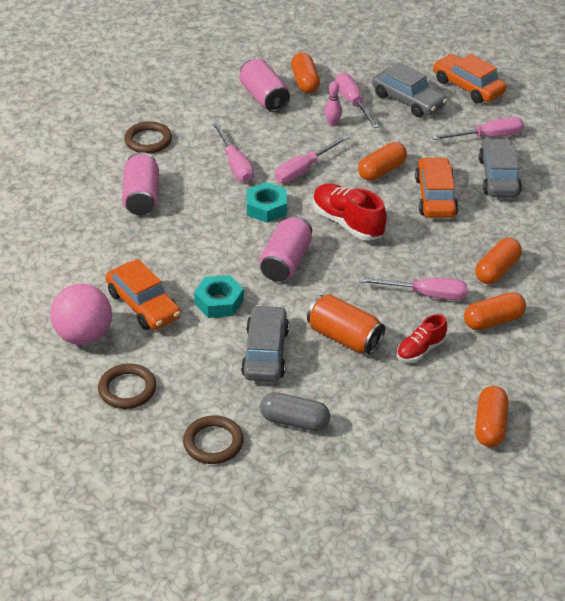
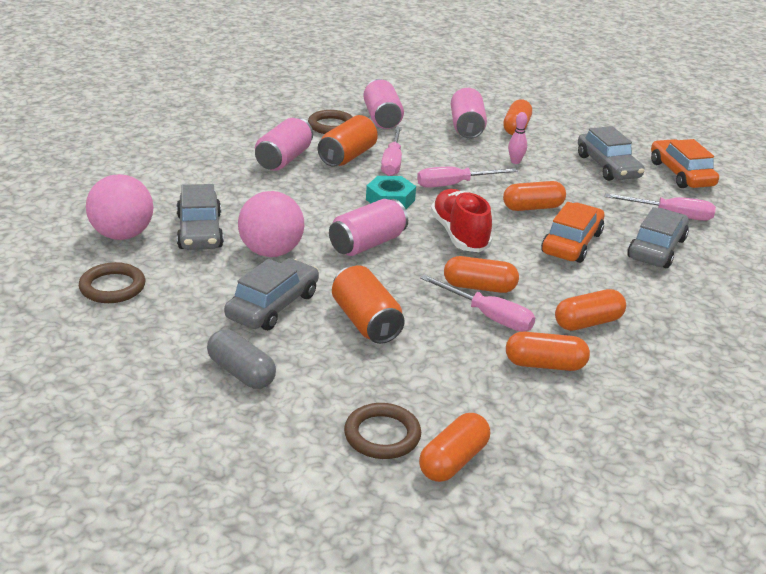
camera: 25 degrees right, 10 degrees down
orange car [106,259,181,330] -> grey car [176,184,224,250]
brown ring [183,415,244,464] -> brown ring moved to [344,403,421,459]
turquoise nut [194,275,244,318] -> pink ball [238,191,304,257]
pink screwdriver [335,73,379,128] -> none
red shoe [397,314,447,362] -> none
none -> orange can [318,115,378,167]
none -> pink can [363,79,404,129]
none -> orange capsule [444,256,519,293]

